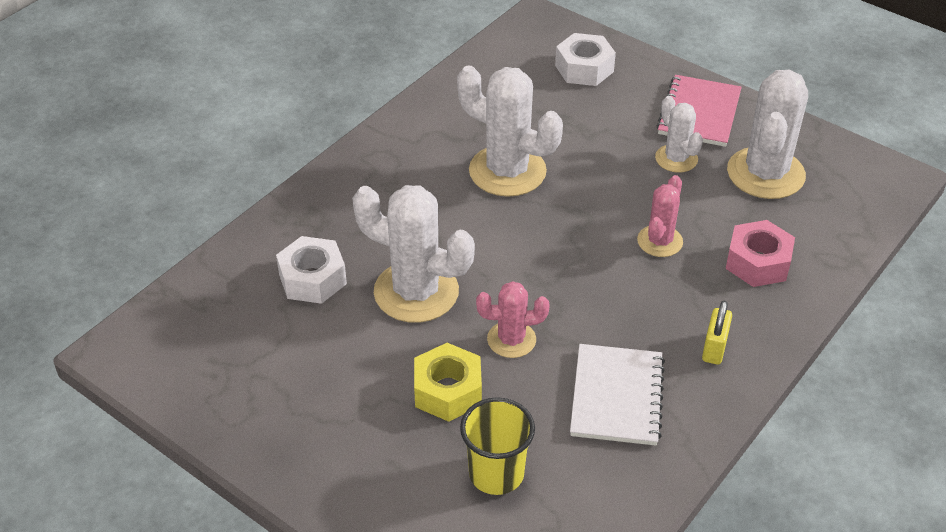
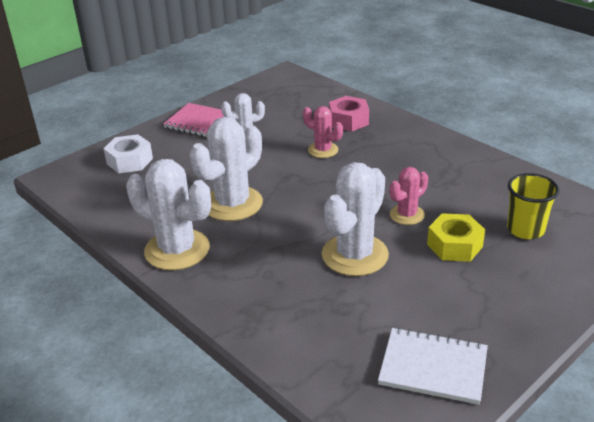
camera: 80 degrees left, 10 degrees down
white nut [276,236,347,304] -> none
pink cactus [476,281,550,358] -> pink cactus turned 45 degrees clockwise [389,167,428,225]
white notebook [570,344,665,446] -> white notebook moved to [378,328,488,405]
yellow padlock [702,301,732,365] -> none
white cactus [727,70,808,199] -> white cactus moved to [126,159,211,270]

